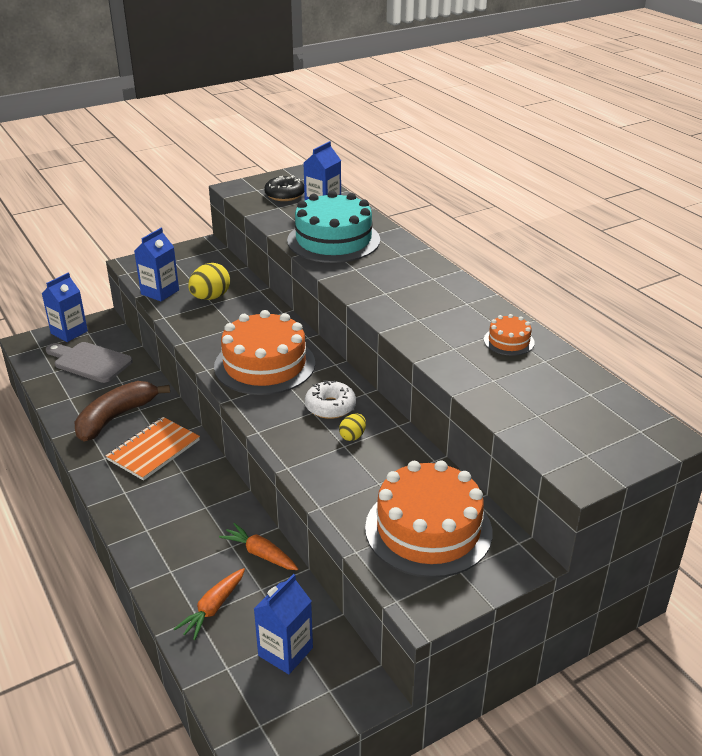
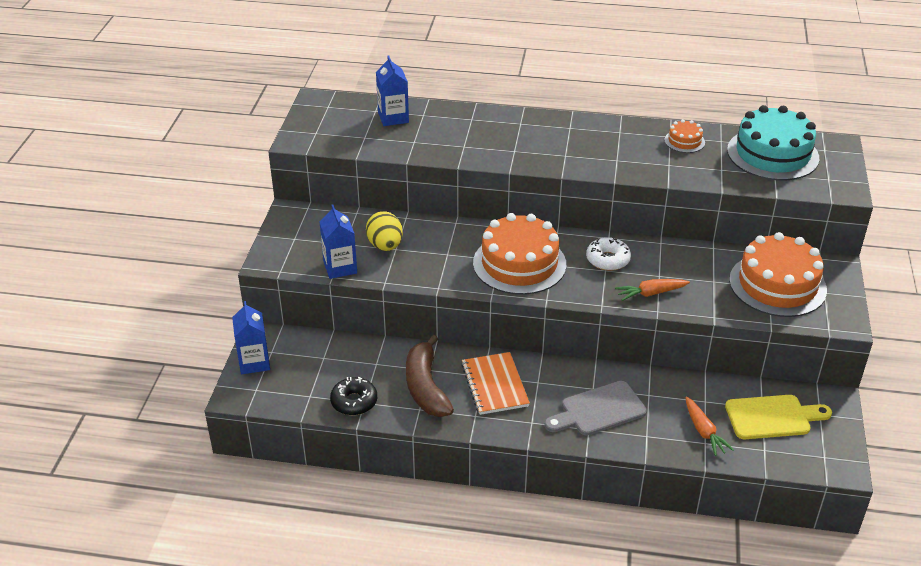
camera: 50 degrees left, 5 degrees up
grey cutting board [46,342,133,383] -> grey cutting board moved to [544,381,647,436]
orange carrot [219,523,298,570] -> orange carrot moved to [615,279,690,301]
blue carton [254,574,313,674] -> yellow cutting board [725,395,832,439]
black donut [264,176,304,201] -> black donut moved to [330,377,377,415]
turquoise cake [287,191,380,263] -> turquoise cake moved to [727,105,819,180]
yellow egg [339,413,366,441] -> none

